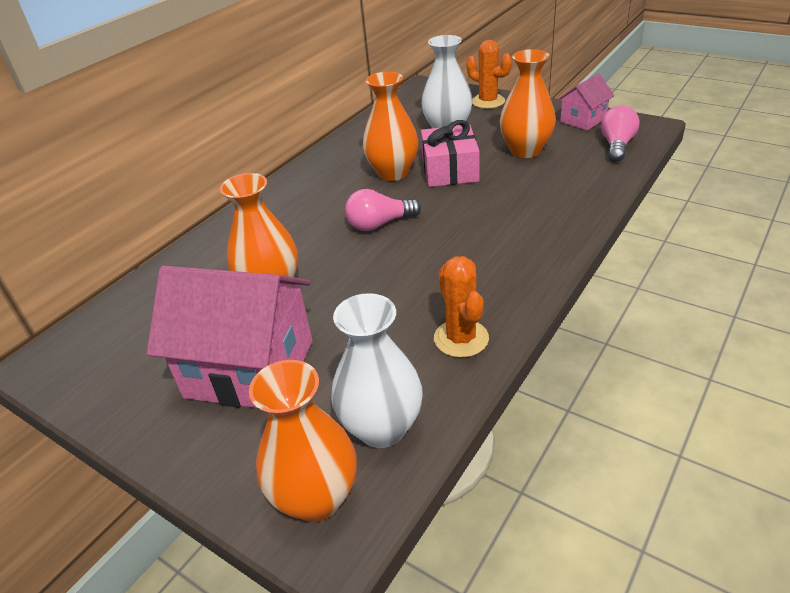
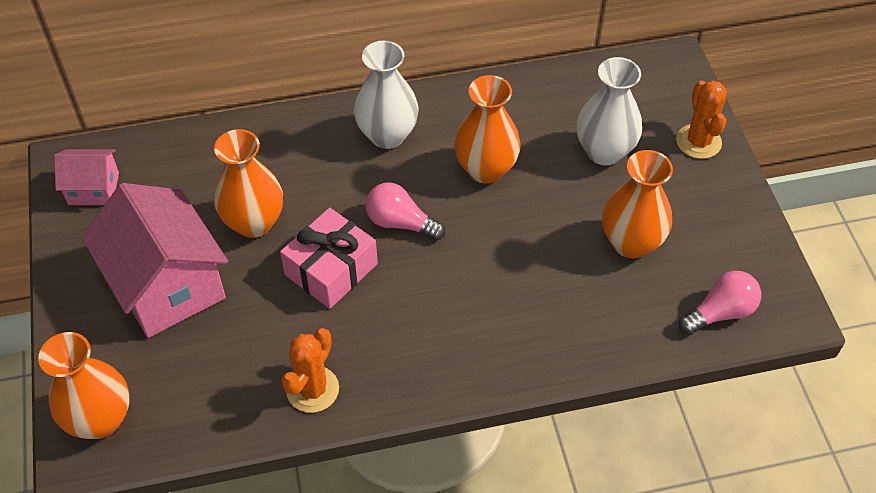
camera: 40 degrees right, 15 degrees up
white vase [331,293,422,448] -> white vase moved to [354,41,419,149]
pink gift [421,120,480,187] -> pink gift moved to [280,208,378,309]
pink house [558,73,614,130] -> pink house moved to [54,149,119,205]

